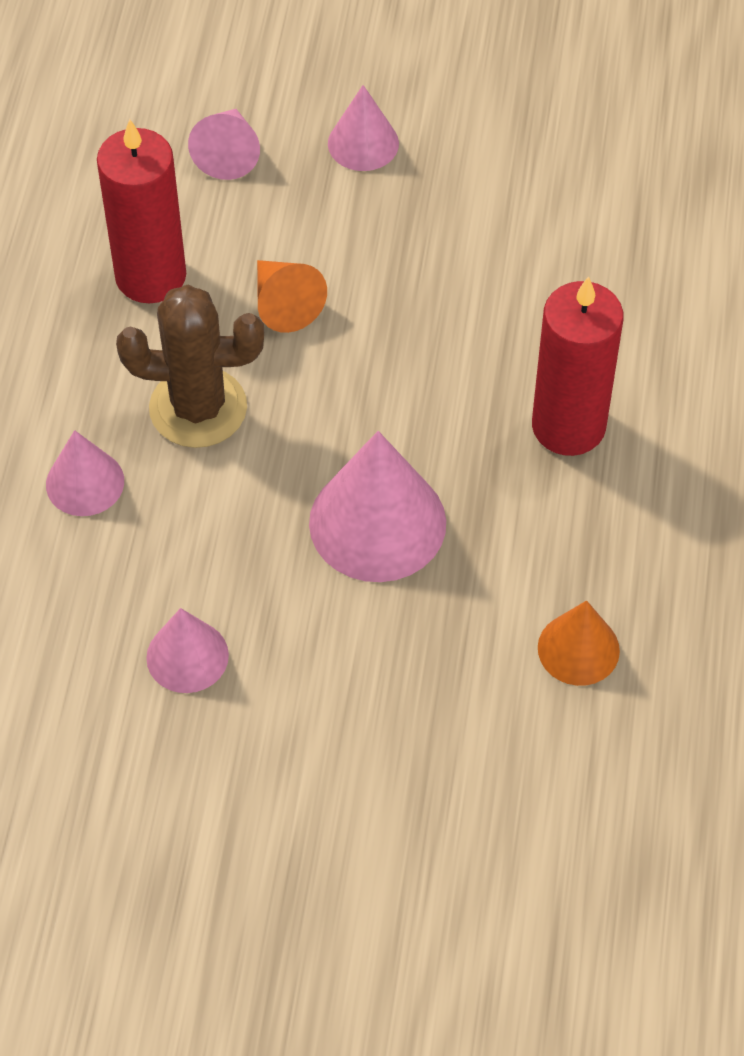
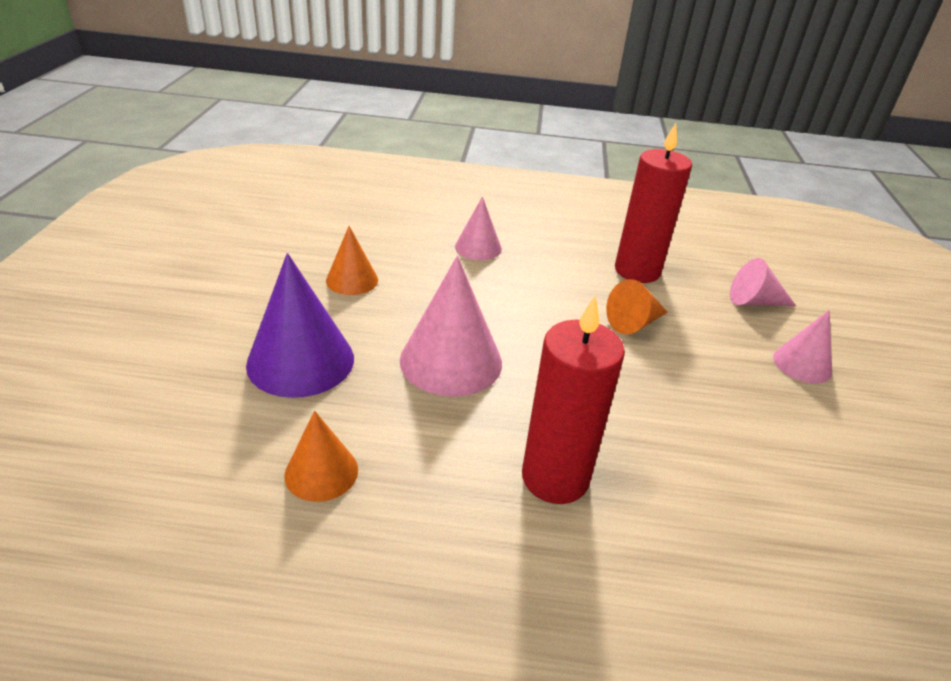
camera: 85 degrees right, 20 degrees down
brown cactus [116,285,264,448] -> none
pink cone [146,608,229,693] -> orange cone [326,226,378,295]
none -> purple cone [246,253,354,398]

